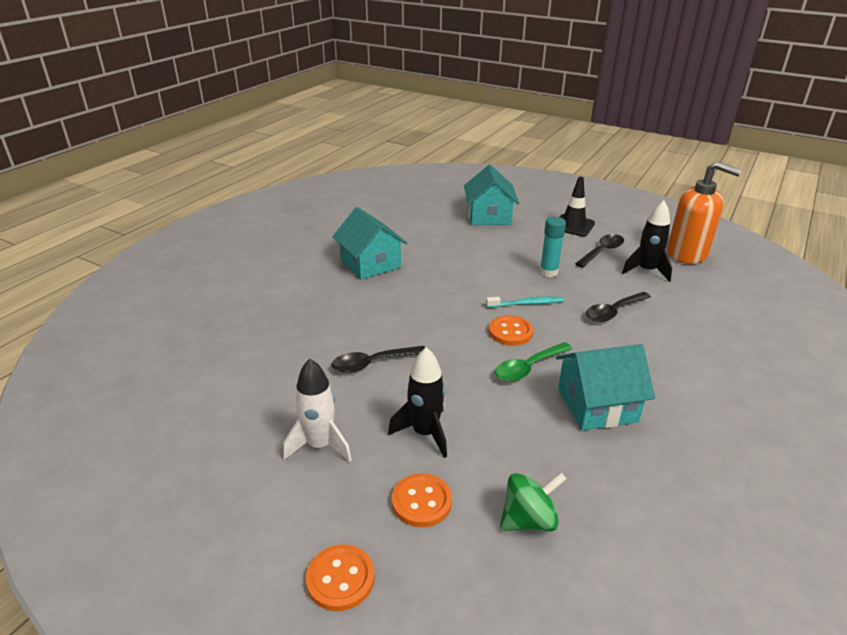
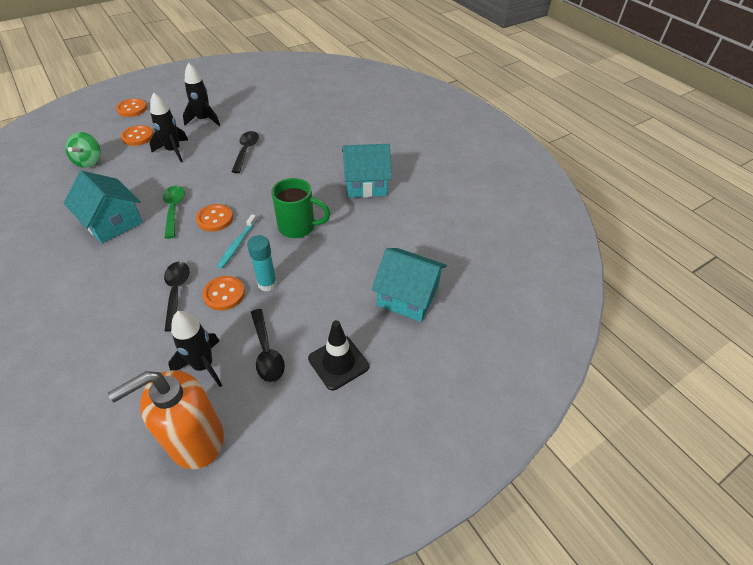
camera: 115 degrees right, 15 degrees up
white rocket [283,359,352,462] -> black rocket [183,63,220,126]
turquoise house [556,344,655,431] -> turquoise house turned 60 degrees counterclockwise [64,171,143,243]
none -> orange button [202,276,245,311]
none -> green mug [271,178,330,238]

